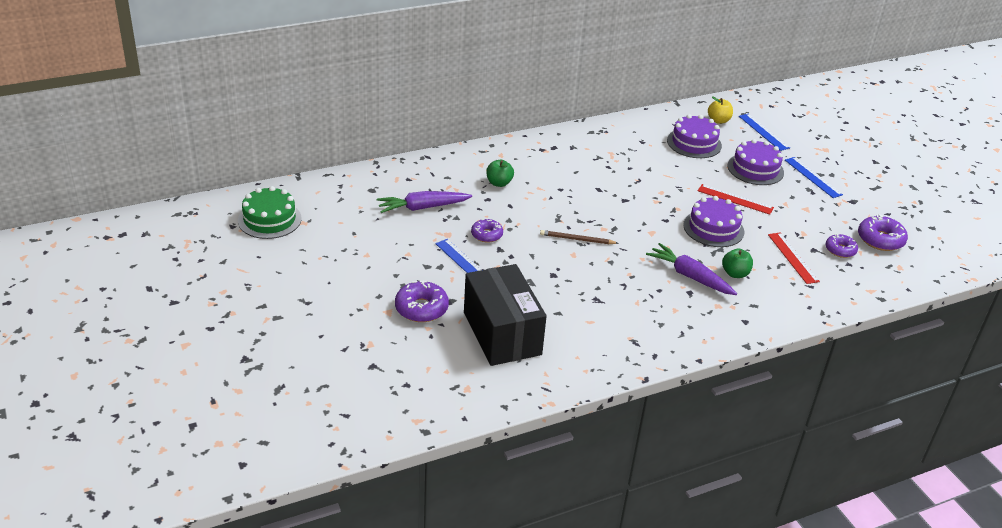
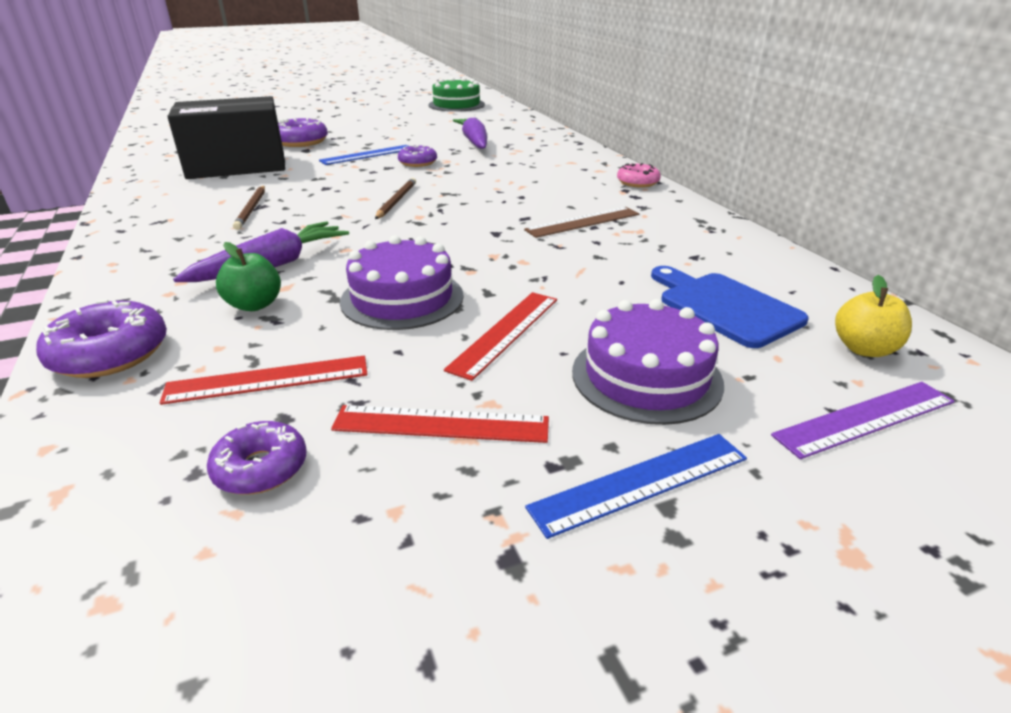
camera: 95 degrees right, 5 degrees down
green apple [486,160,514,187] -> none
purple cake [667,114,722,158] -> blue cutting board [651,266,809,348]
blue ruler [739,114,790,151] -> purple ruler [771,382,955,459]
purple donut [858,214,908,251] -> purple donut moved to [36,300,167,378]
none -> brown pencil [233,186,265,230]
none -> red ruler [331,405,549,443]
none -> brown ruler [524,207,639,238]
none -> pink donut [617,163,661,188]

